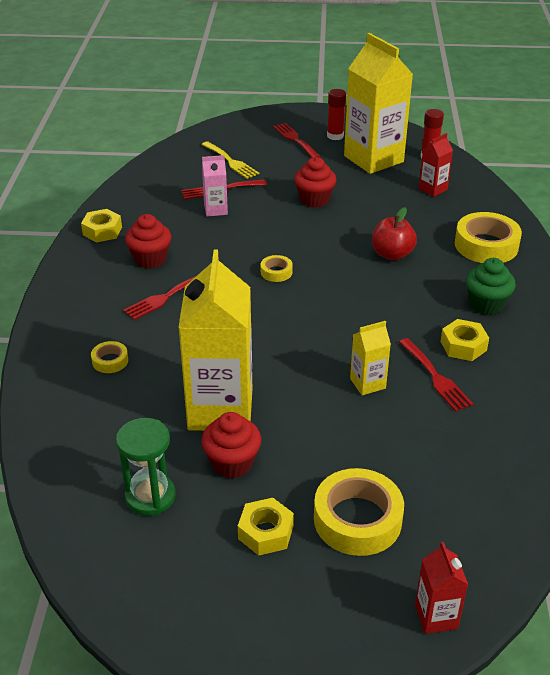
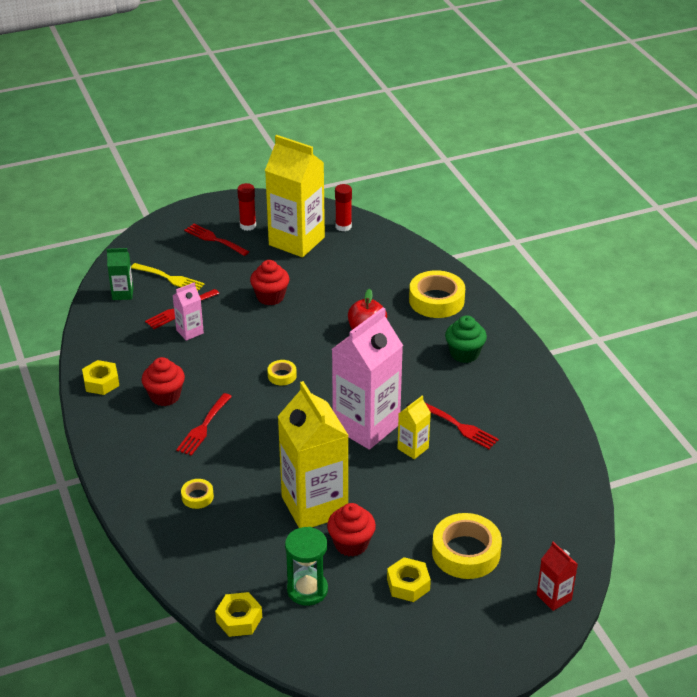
camera: 25 degrees left, 0 degrees up
red carton [419,133,453,197] -> none
yellow nut [440,319,489,361] -> yellow nut moved to [215,592,262,637]
none -> green carton [107,248,133,300]
none -> pink carton [332,308,403,450]

